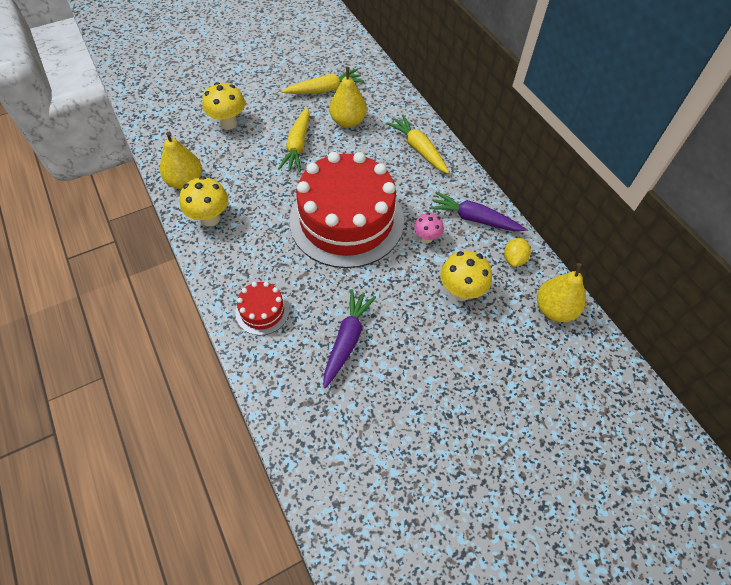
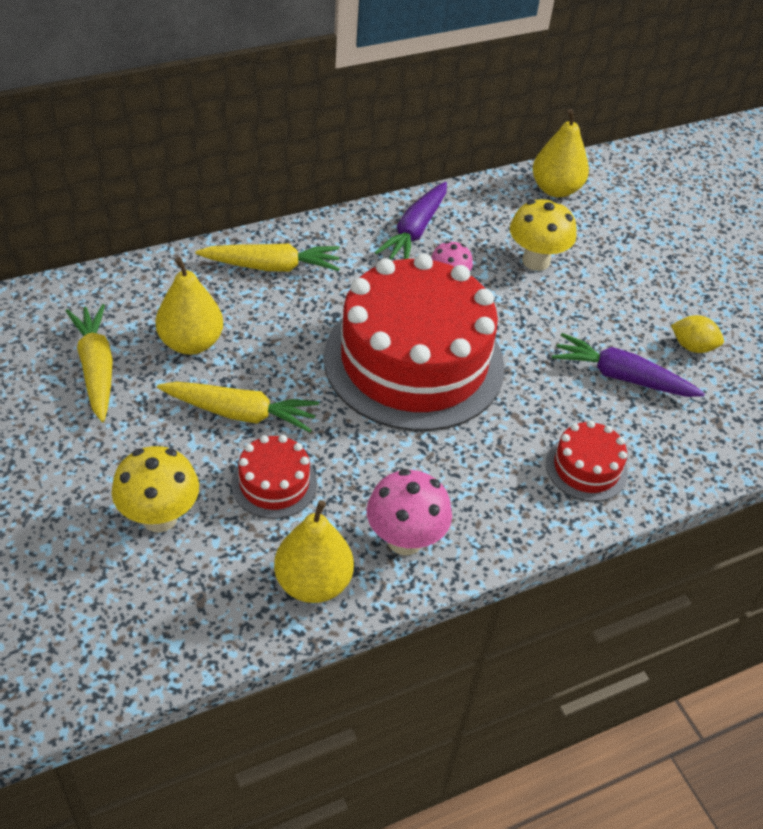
camera: 90 degrees left, 10 degrees down
yellow mushroom [179,176,228,226] -> pink mushroom [367,469,452,555]
yellow carrot [386,115,449,174] -> yellow carrot turned 150 degrees counterclockwise [195,243,340,272]
yellow lemon [504,238,531,267] -> yellow lemon moved to [671,315,724,353]
none -> red cake [231,435,317,519]

